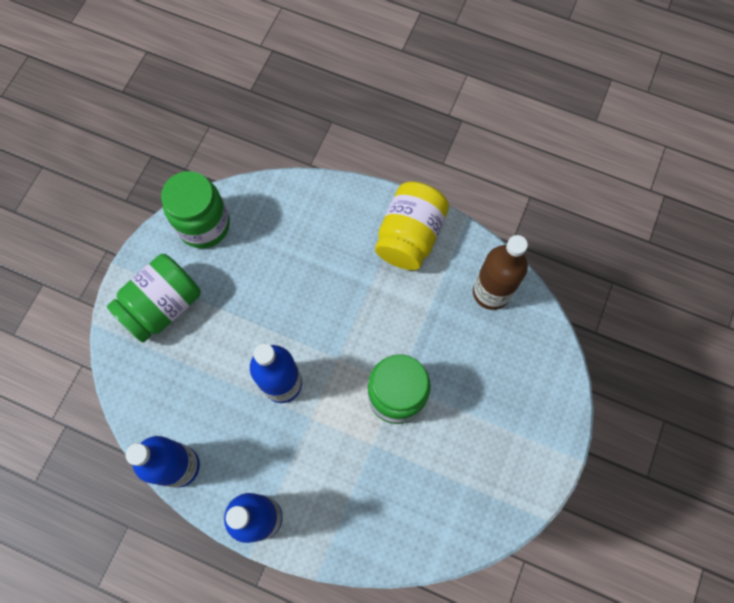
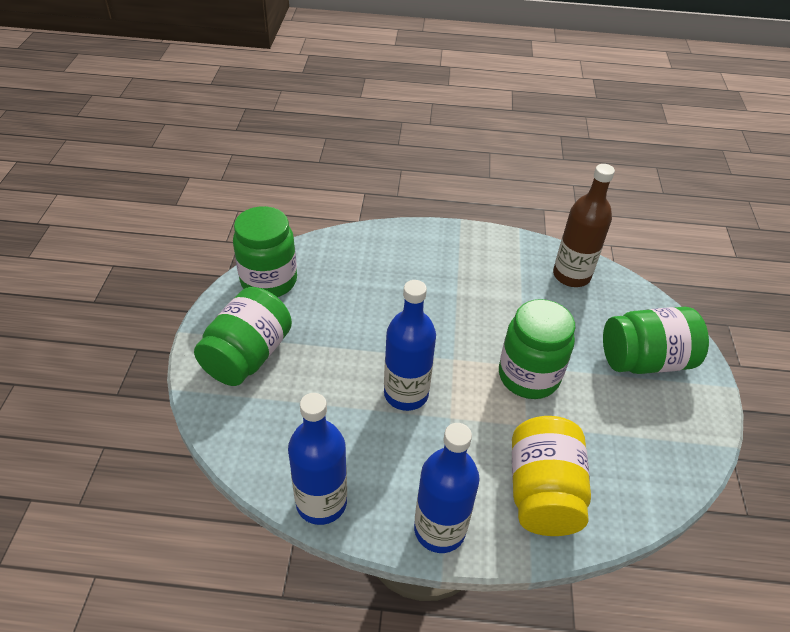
camera: 20 degrees left, 25 degrees down
yellow jar [375,182,449,270] -> yellow jar moved to [512,416,591,536]
none -> green jar [603,307,709,374]

